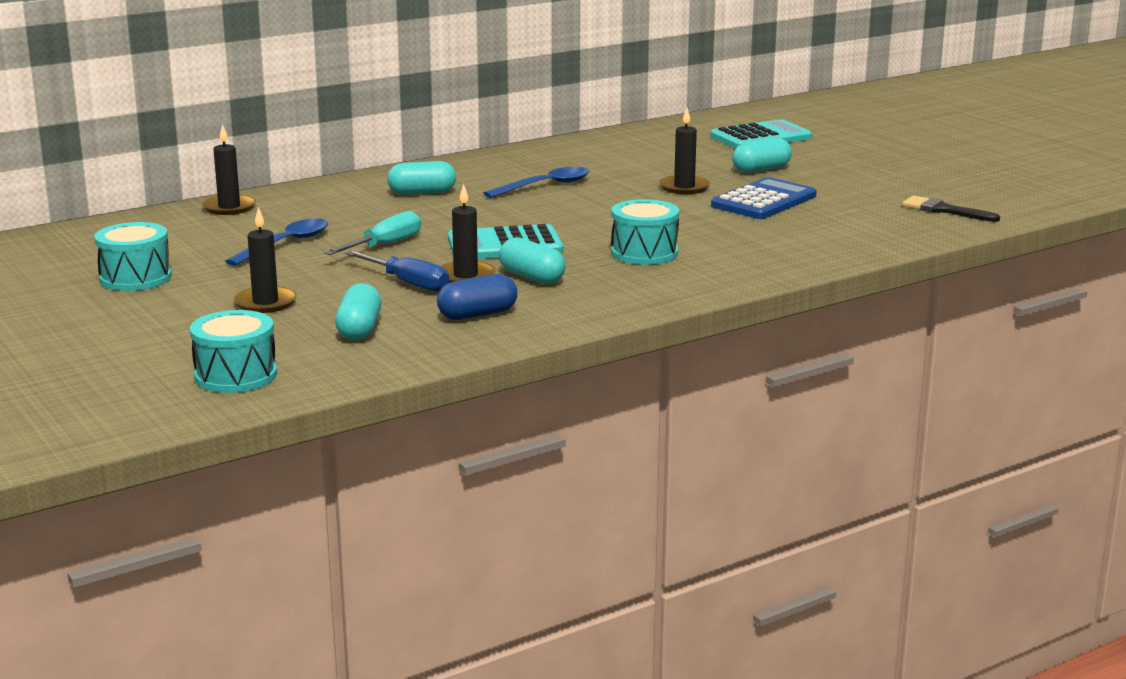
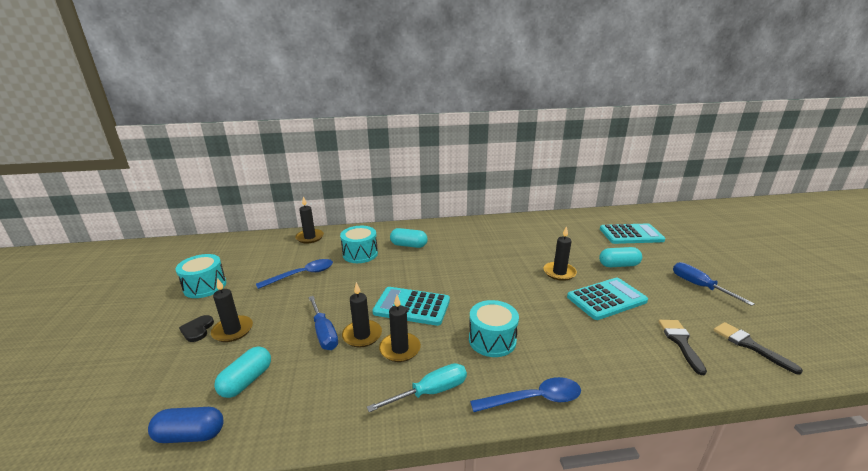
camera: 25 degrees right, 5 degrees up
turquoise drum [190,310,277,393] -> turquoise drum moved to [340,226,378,263]
turquoise screwdriver [324,211,421,255] -> turquoise screwdriver moved to [367,363,467,412]
blue capsule [437,274,517,320] -> blue capsule moved to [148,407,224,443]
blue spoon [484,167,589,198] -> blue spoon moved to [470,377,581,412]
turquoise capsule [499,237,565,284] -> black candle [379,295,421,362]
blue calculator [711,177,817,219] -> turquoise calculator [567,277,648,320]
none -> black heart [179,315,214,342]
none -> black brush [659,320,707,375]
none -> blue screwdriver [673,262,755,306]

